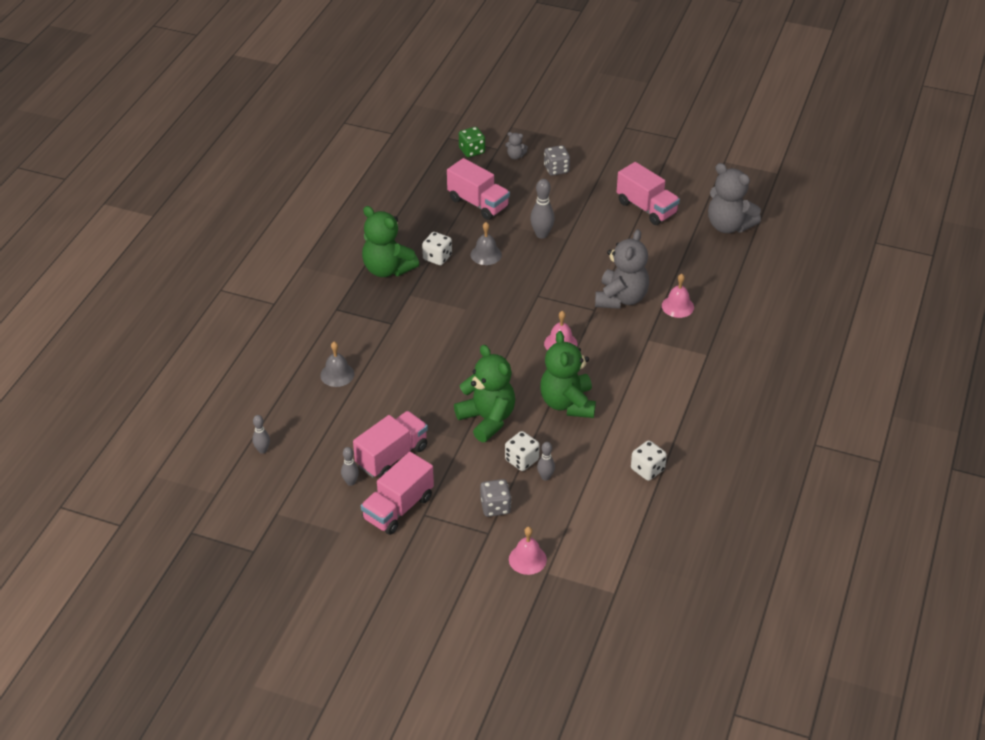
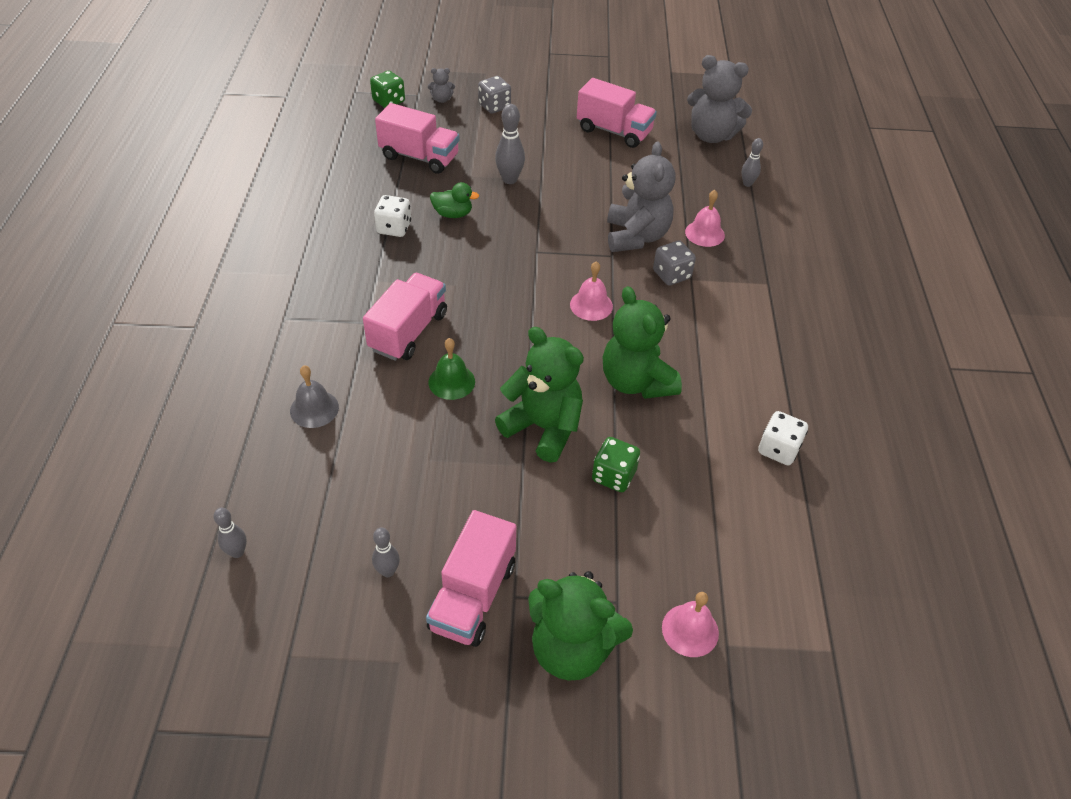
camera: 20 degrees left, 5 degrees up
pink truck [353,411,428,478] -> pink truck moved to [363,273,447,361]
green teddy bear [362,206,419,277] -> green teddy bear moved to [528,571,633,681]
grey bell [471,222,502,265] -> green duck [430,182,479,218]
grey dice [480,479,511,517] -> grey dice moved to [653,240,696,286]
white dice [505,431,540,471] -> green dice [592,437,640,492]
grey bowling pin [537,442,555,481] -> grey bowling pin moved to [742,138,763,187]
none -> green bell [429,338,475,400]

